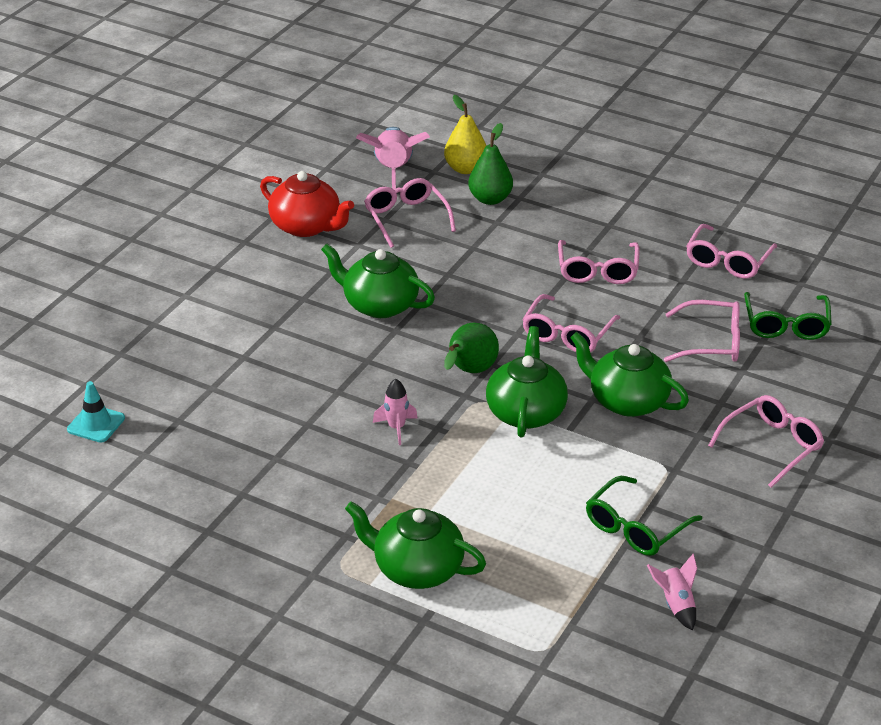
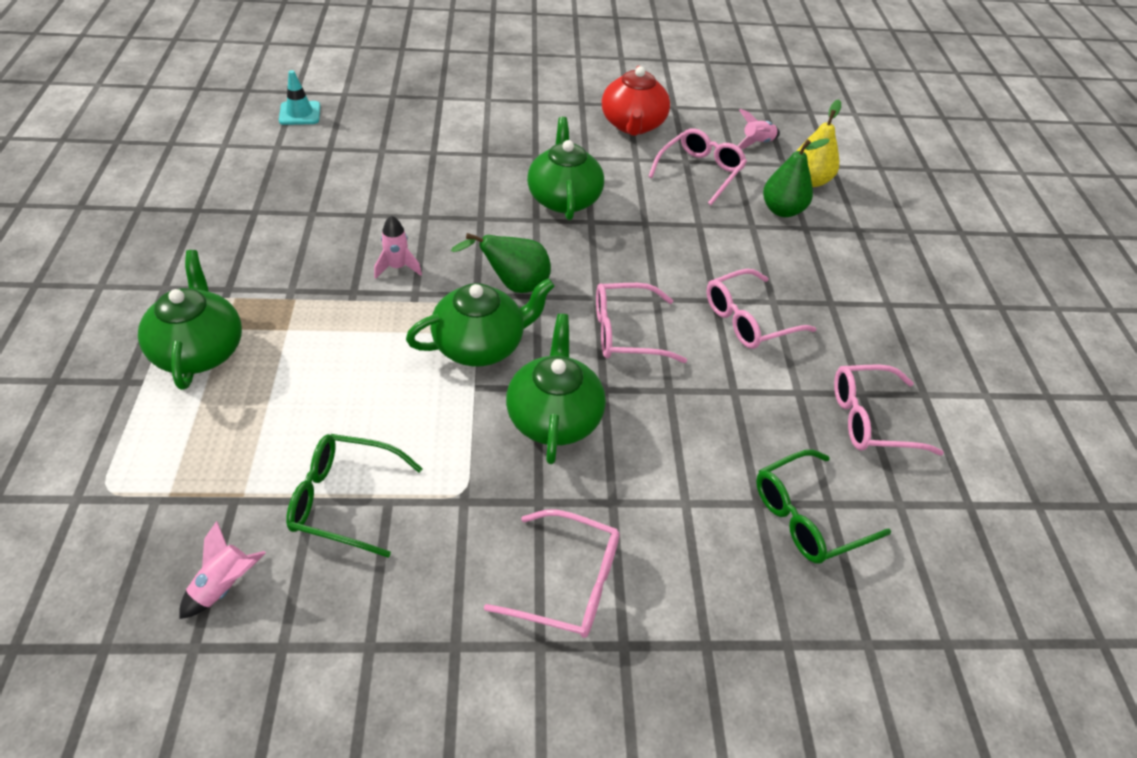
camera: 55 degrees right, 10 degrees up
pink rocket [356,127,430,190] -> pink rocket [738,109,780,149], size x0.53
pink glasses [664,300,740,362] -> none

